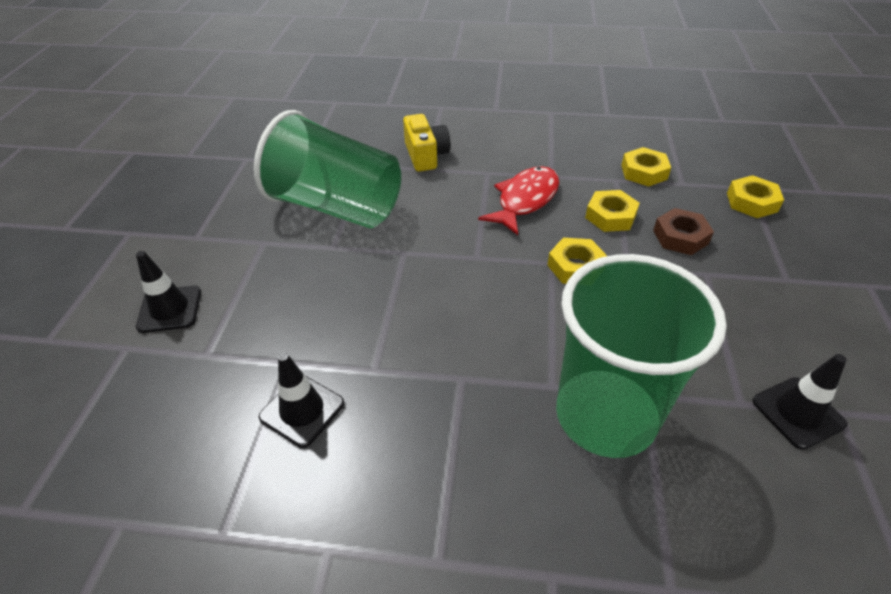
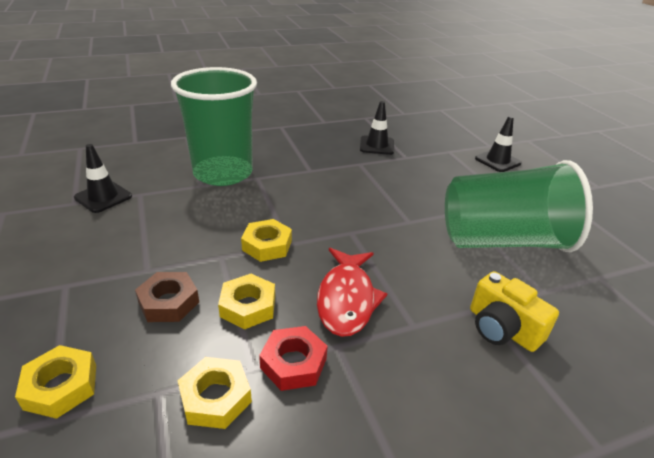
camera: 150 degrees right, 10 degrees down
none -> red nut [259,326,328,391]

